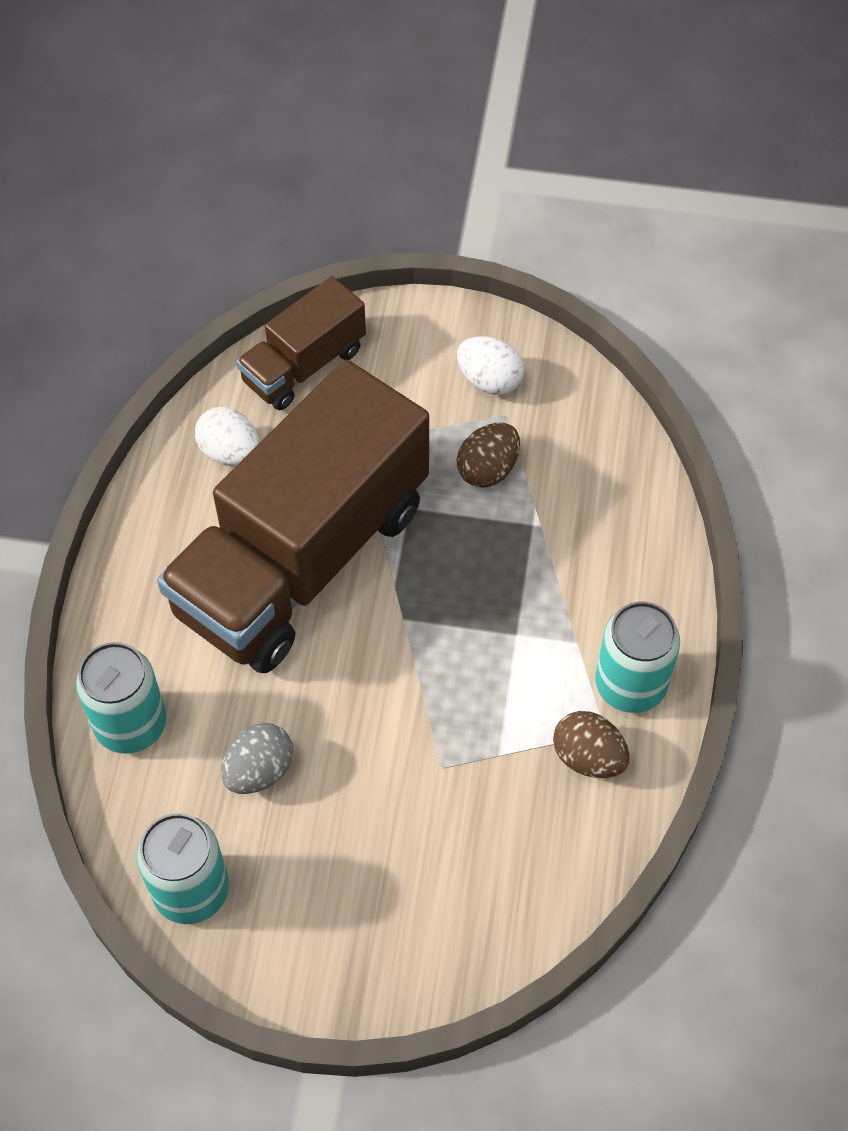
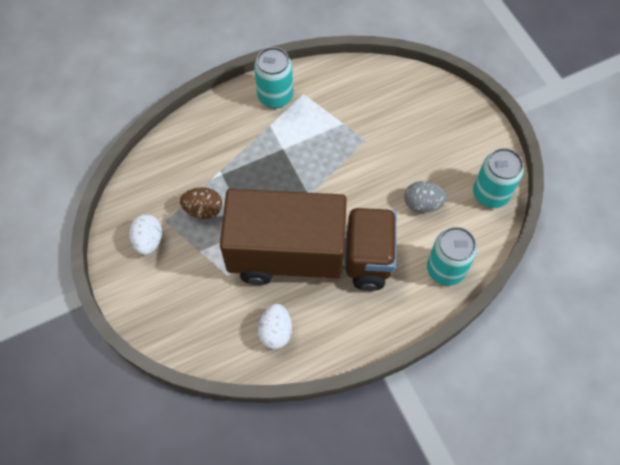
camera: 125 degrees left, 5 degrees up
brown truck [236,276,366,410] -> none
brown egg [553,711,630,778] -> none

